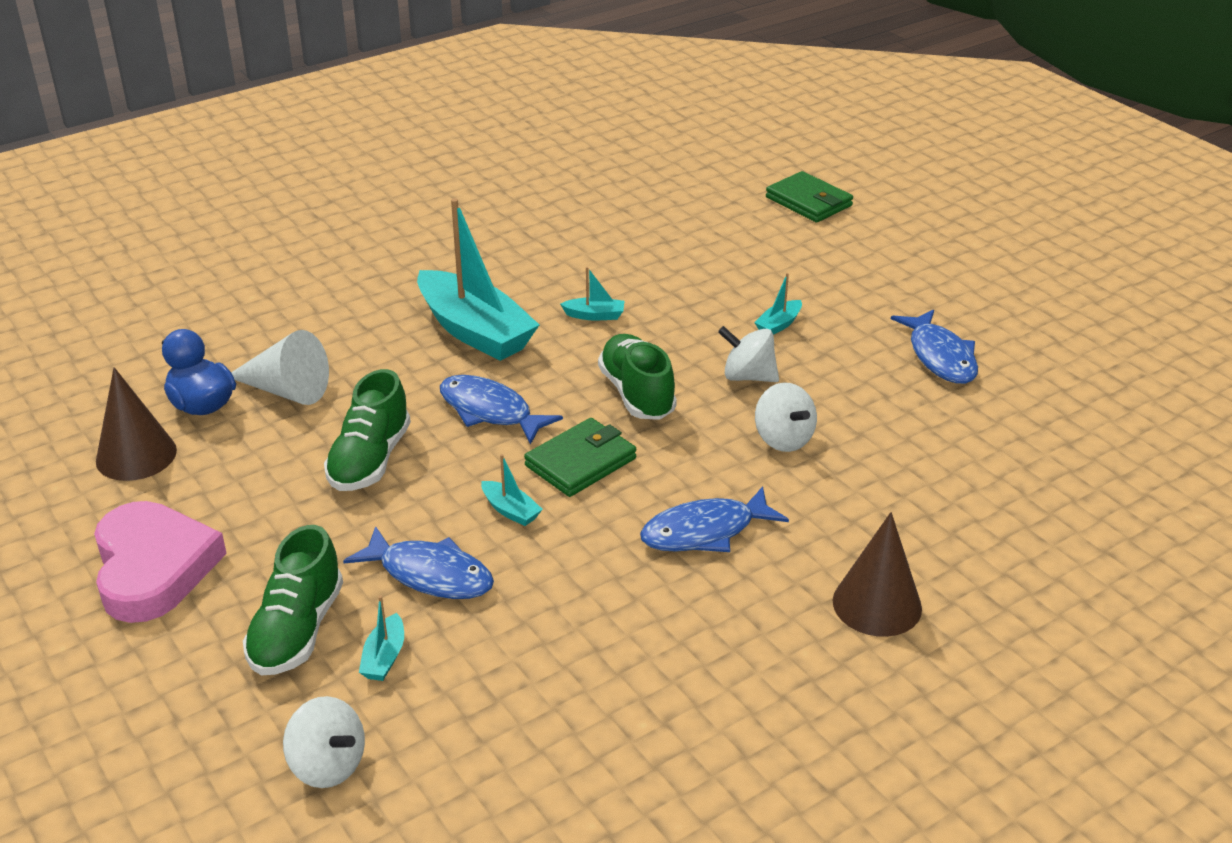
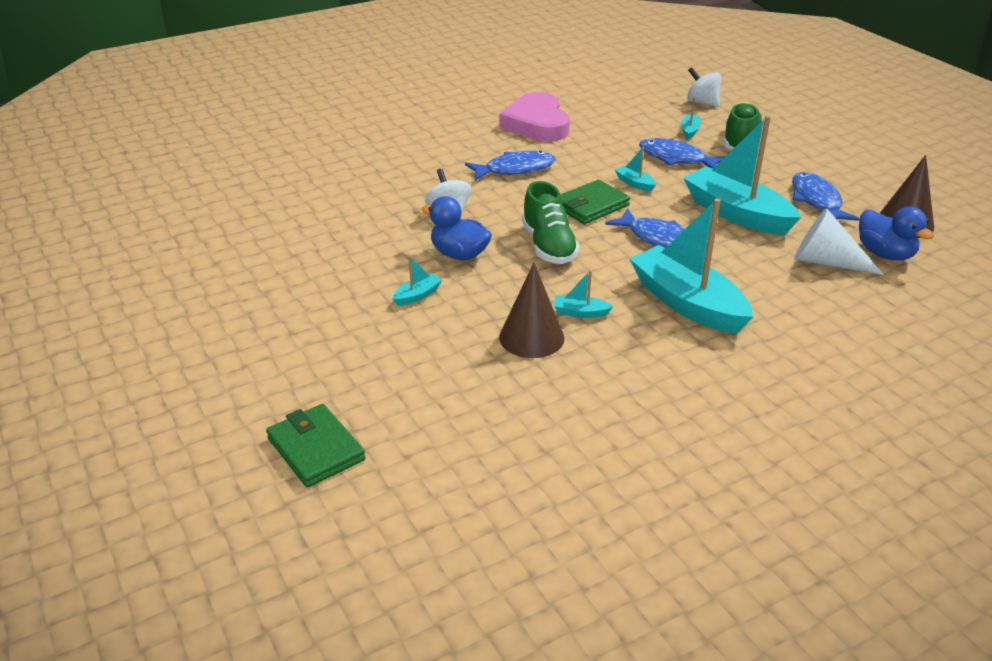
camera: 175 degrees left, 0 degrees up
pink heart [94,501,227,623] -> pink heart moved to [499,92,570,141]
green shoe [324,369,411,491] -> turquoise boat [683,115,801,235]
white spinning top [718,326,779,382] -> blue duck [422,196,492,260]
brown cone [833,512,922,637] -> brown cone moved to [499,263,564,358]
blue fish [891,309,978,384] -> blue fish moved to [792,172,860,221]

